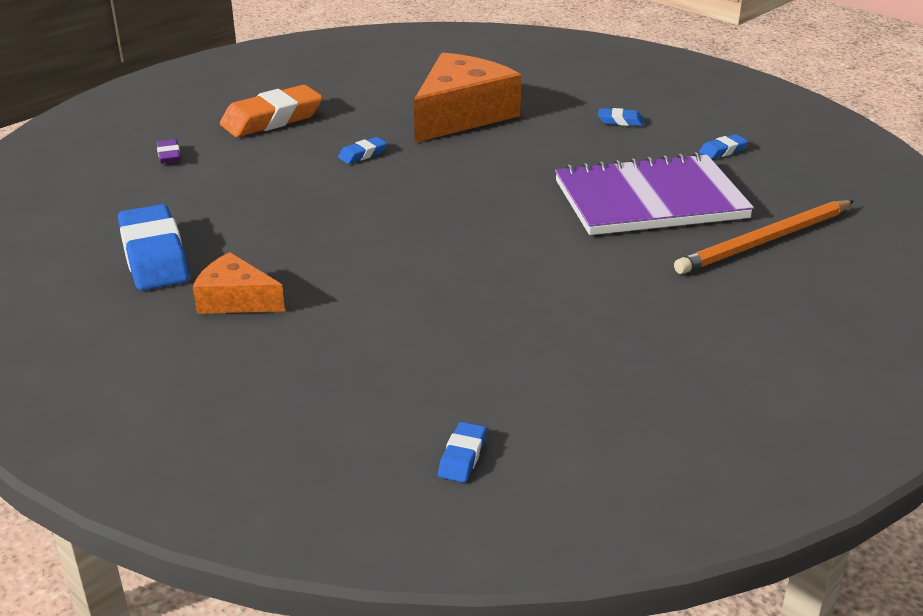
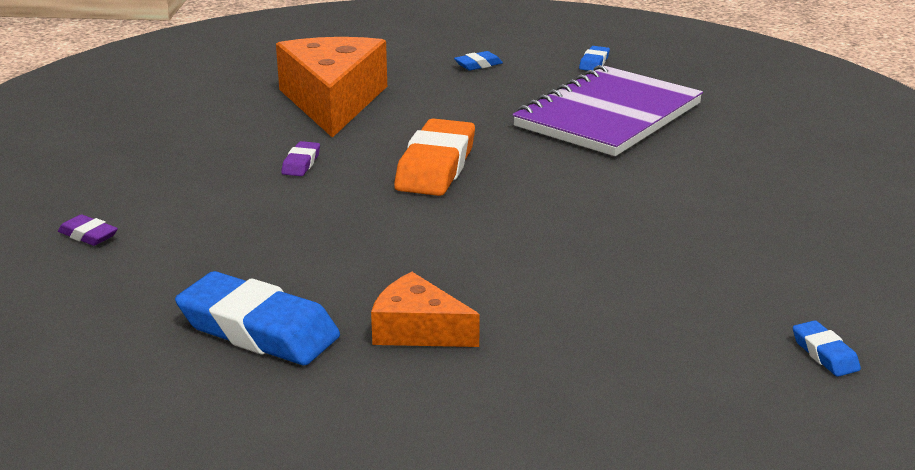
camera: 40 degrees left, 5 degrees down
orange cheese [193,252,285,314] -> orange cheese turned 45 degrees clockwise [371,272,480,347]
orange eraser [220,85,323,137] -> orange eraser moved to [394,118,475,196]
blue eraser [338,137,387,164] -> purple eraser [281,141,320,176]
orange pencil [674,200,854,274] -> none

